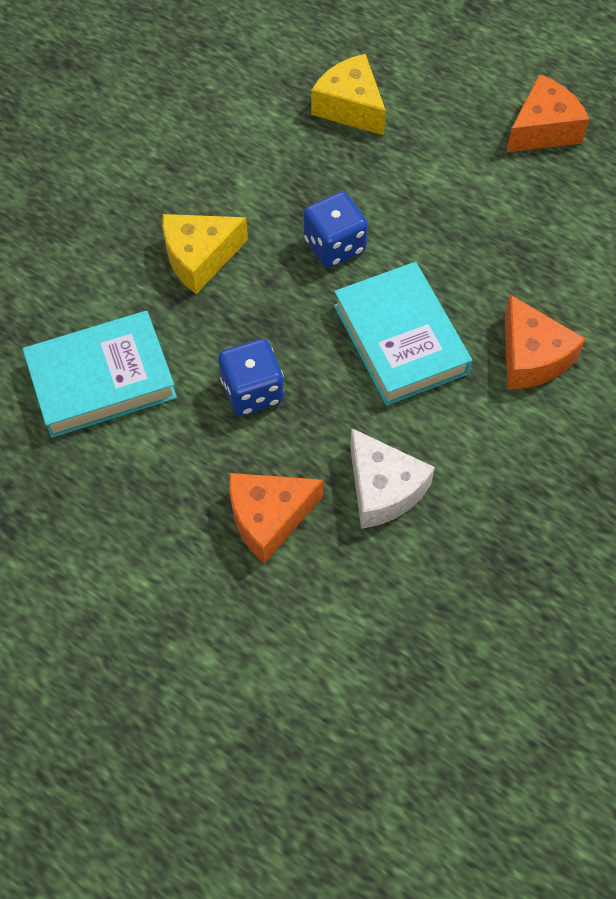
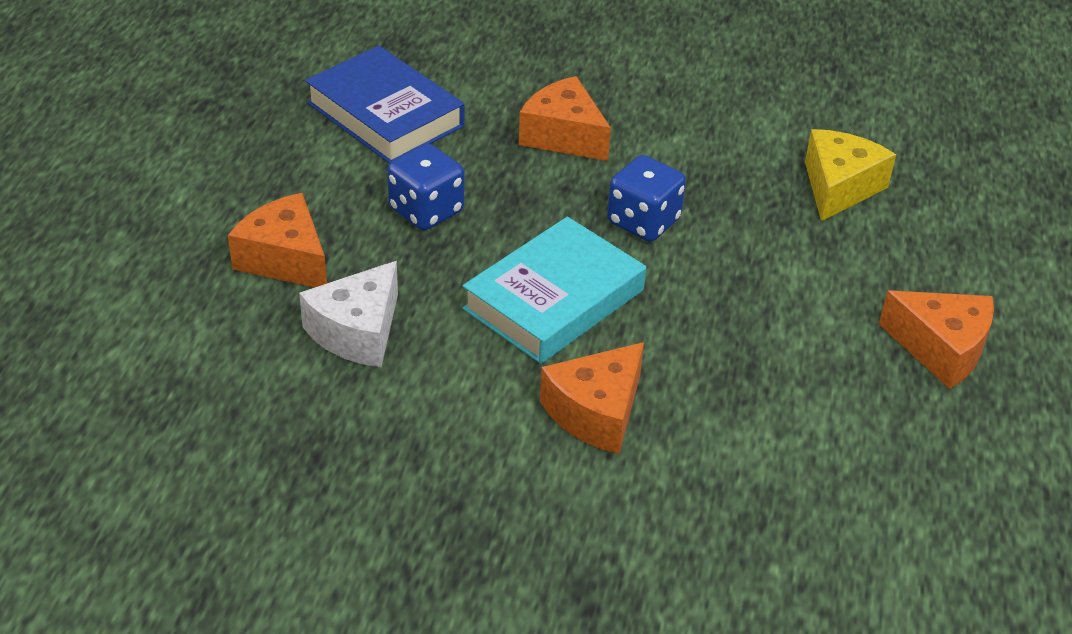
camera: 65 degrees right, 20 degrees down
turquoise book [23,311,177,438] -> blue book [305,46,464,164]
yellow cheese [163,214,248,294] -> orange cheese [519,76,611,161]

